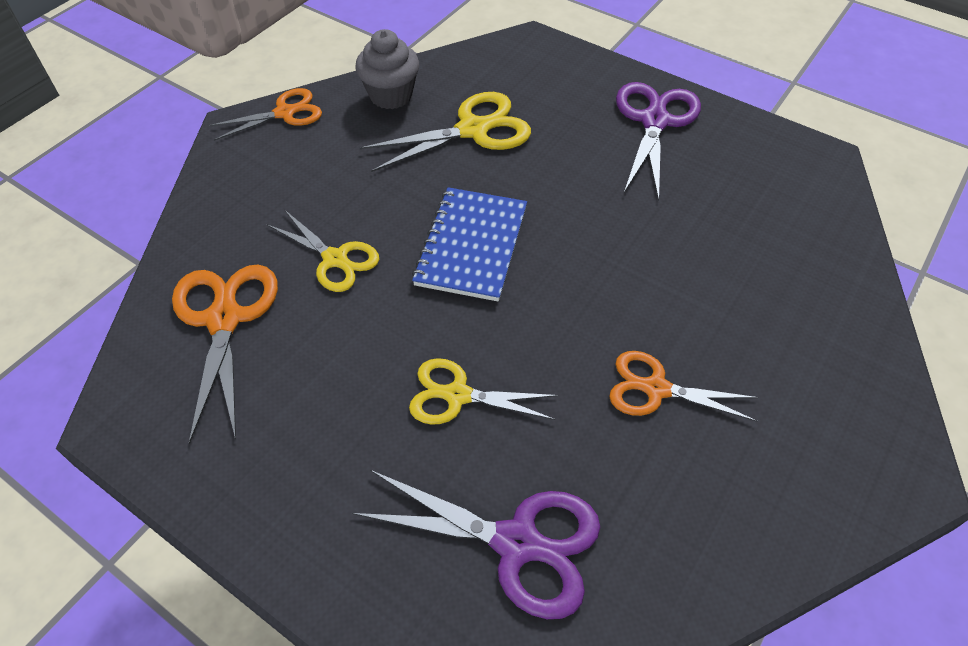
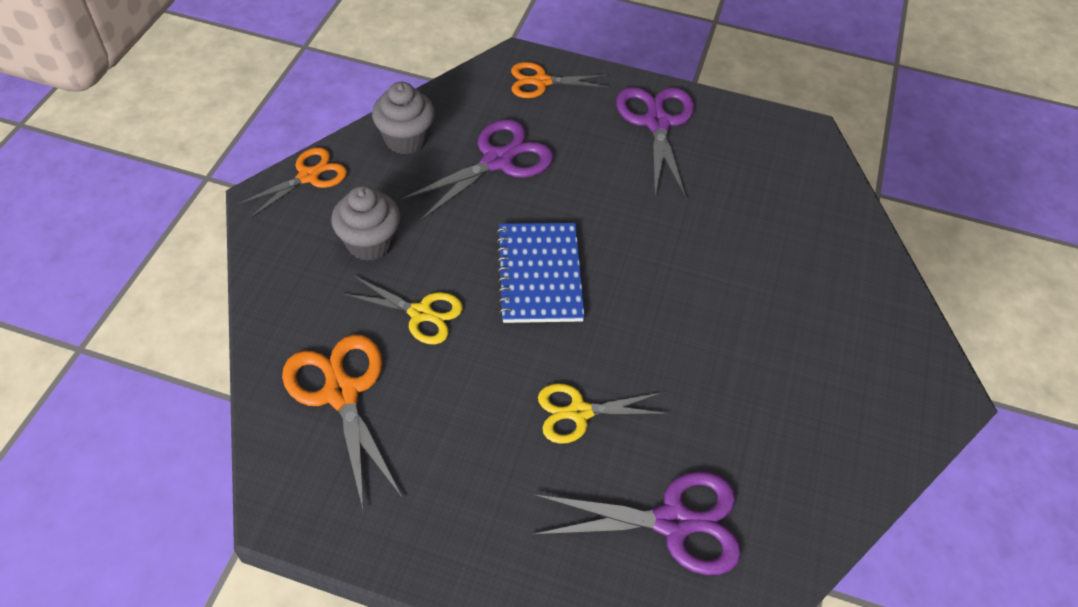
camera: 20 degrees left, 0 degrees up
yellow scissors [360,92,531,172] -> purple scissors [400,119,554,221]
orange scissors [609,351,758,422] -> orange scissors moved to [511,62,609,98]
none -> grey cupcake [331,186,400,261]

